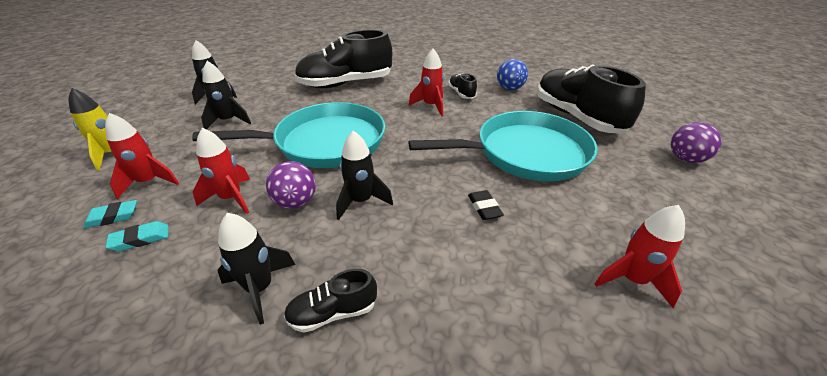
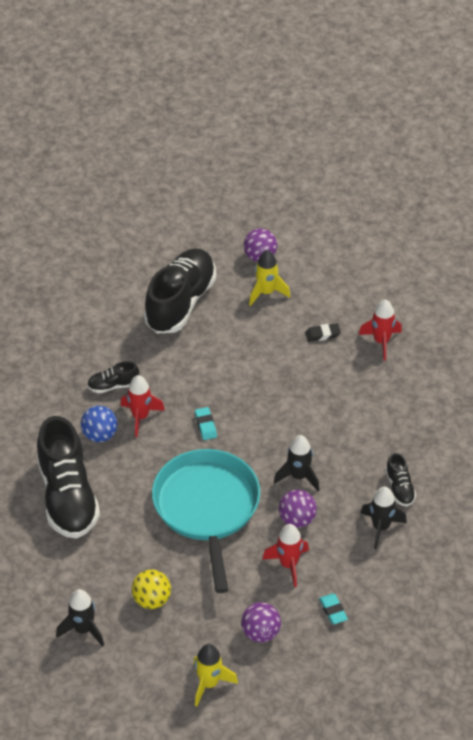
camera: 85 degrees left, 10 degrees up
turquoise eraser [83,200,137,229] -> turquoise eraser moved to [195,407,217,440]
red rocket [105,113,179,199] -> purple ball [241,602,281,642]
black rocket [201,61,251,129] -> yellow ball [132,570,171,609]
turquoise pan [408,111,598,181] -> none
black eraser [468,190,504,220] -> black eraser moved to [305,323,341,342]
blue ball [497,59,528,90] -> blue ball moved to [81,406,118,442]
black shoe [537,64,646,133] -> black shoe turned 135 degrees clockwise [144,248,216,333]
none -> yellow rocket [249,250,290,306]

